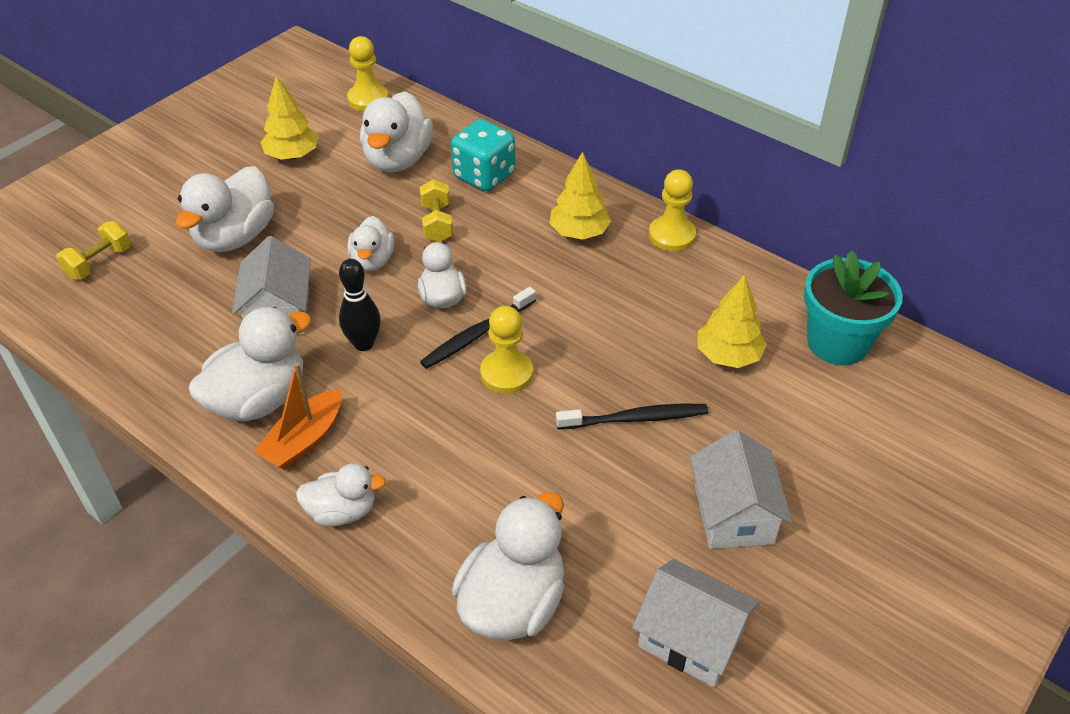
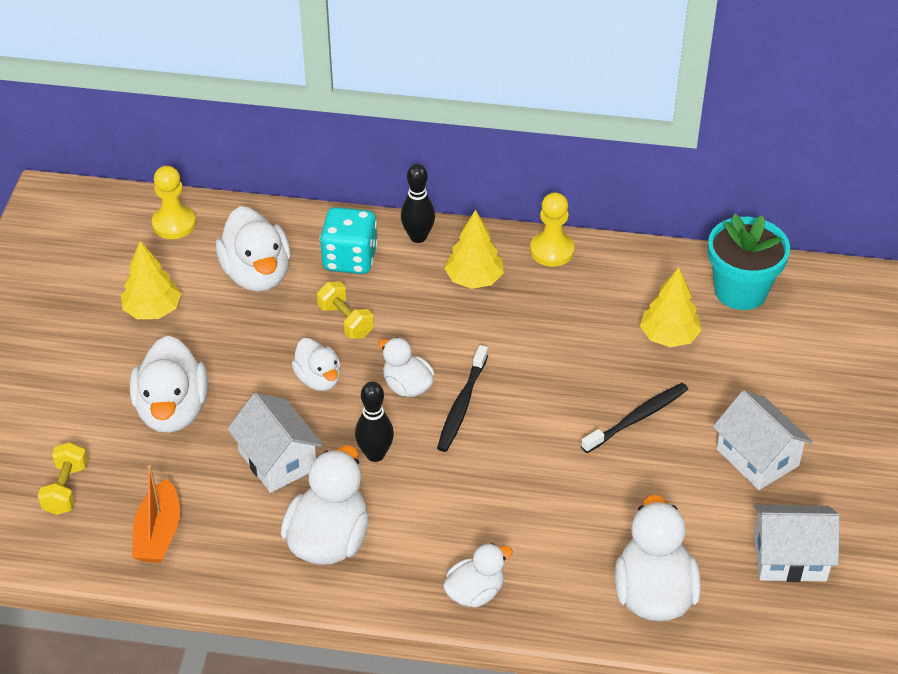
camera: 30 degrees left, 0 degrees up
orange boat [254,363,342,470] -> orange boat moved to [132,465,180,563]
yellow pawn [480,306,533,394] -> none
none -> black bowling pin [401,164,435,243]

